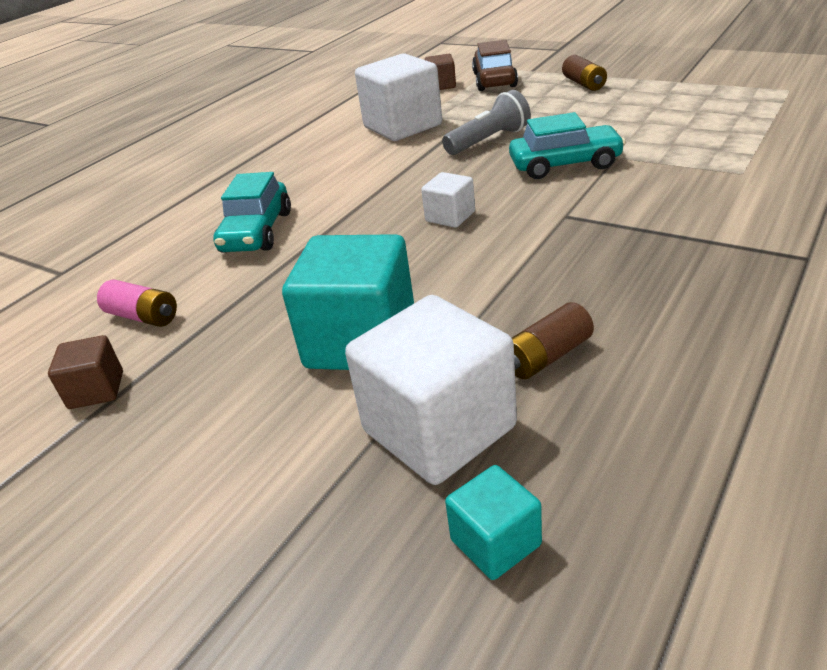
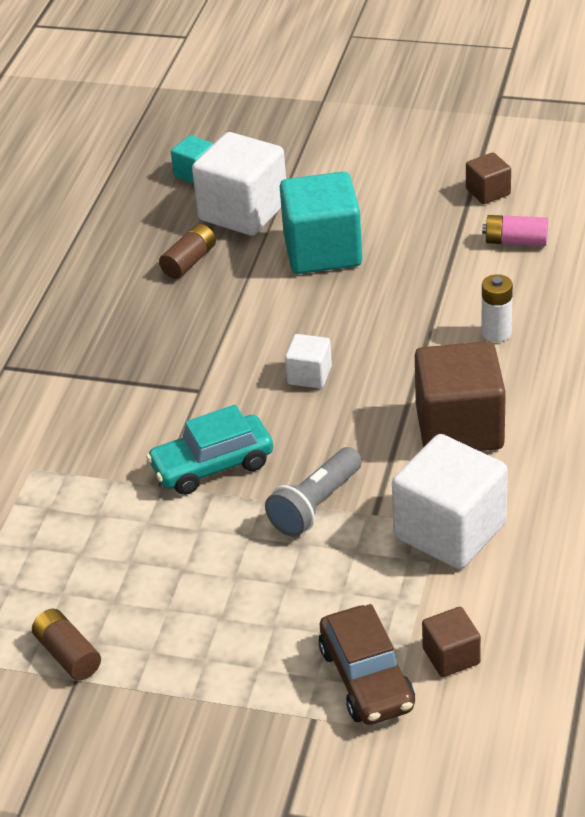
camera: 160 degrees right, 5 degrees up
turquoise car [213,172,291,253] -> white battery [481,274,513,342]
brown battery [562,55,607,91] -> brown battery moved to [32,609,101,681]
none -> brown cube [415,341,506,451]

